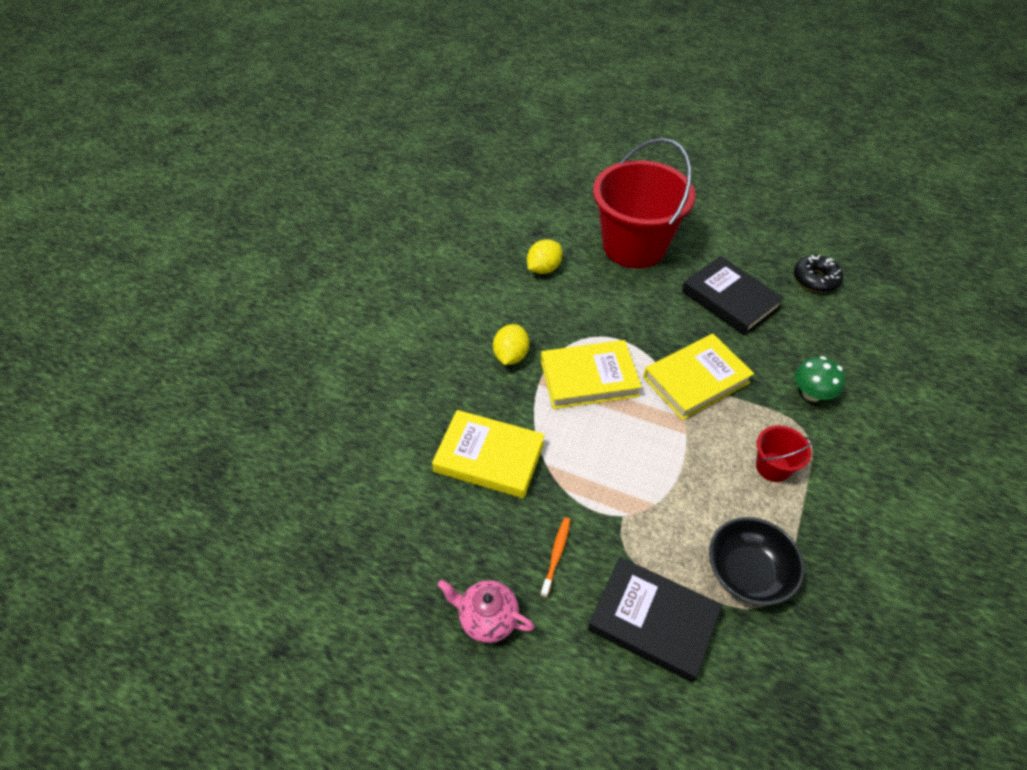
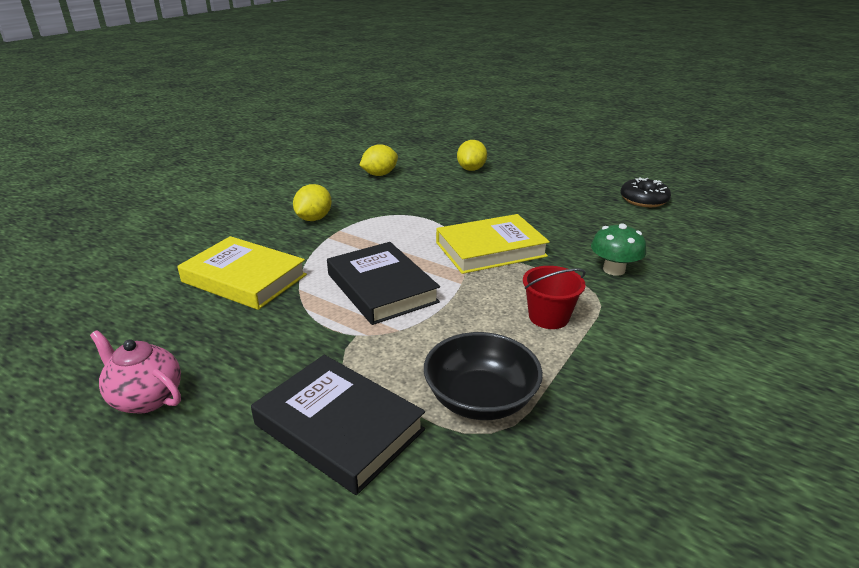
camera: 10 degrees right, 20 degrees down
yellow book [541,340,642,409] -> none
orange toothbrush [541,517,570,598] -> none
red bucket [593,138,696,268] -> yellow lemon [457,140,487,171]
black book [682,256,784,336] -> black book moved to [327,242,440,325]

